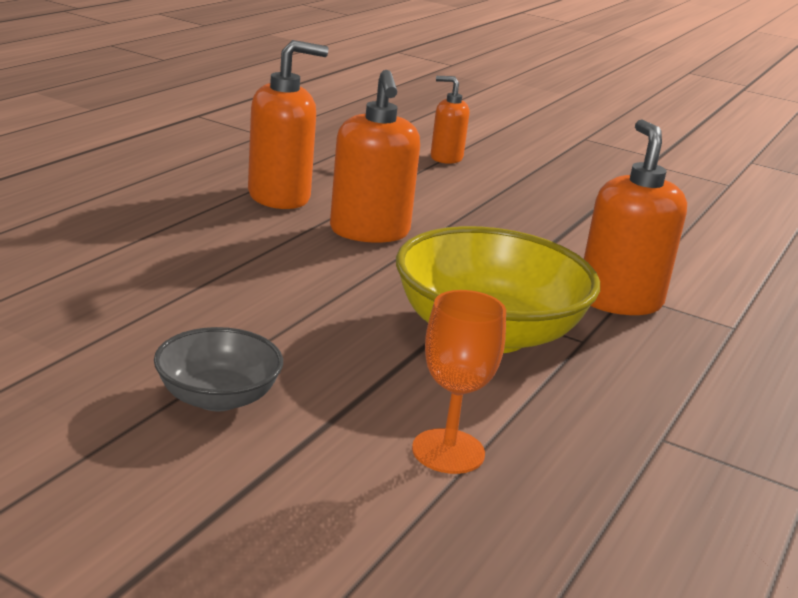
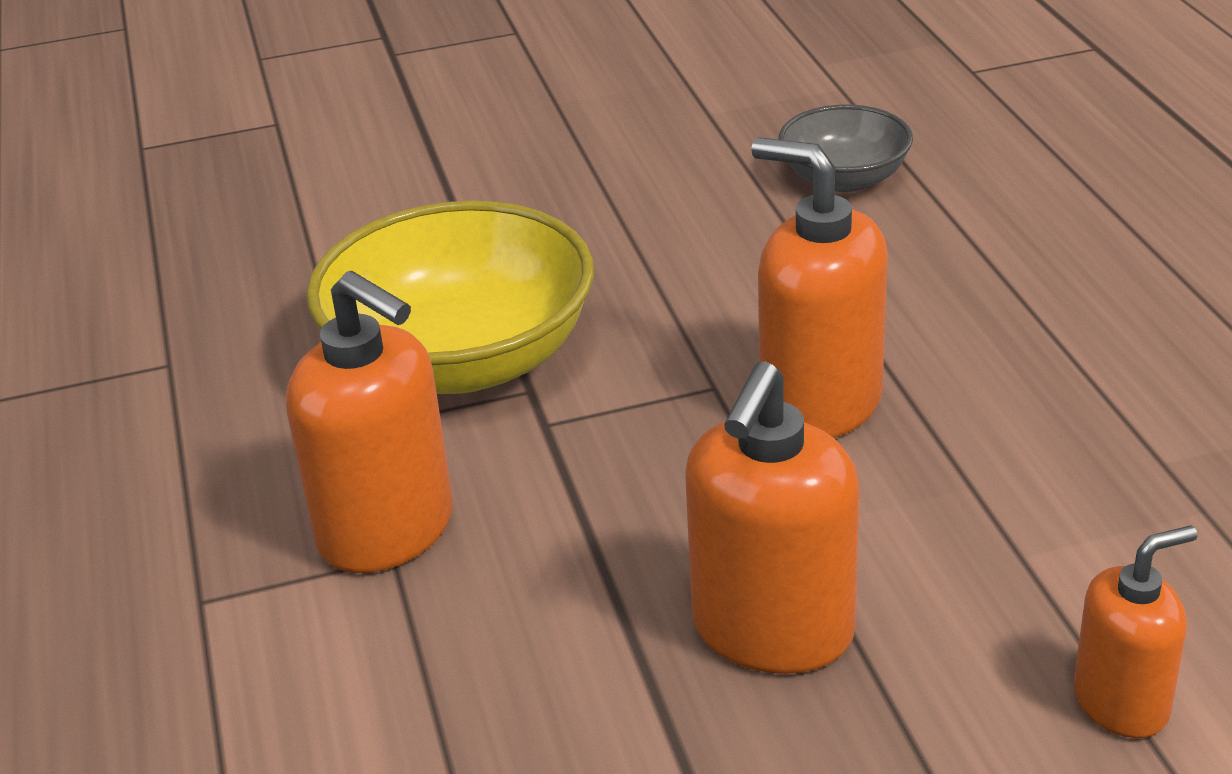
camera: 140 degrees right, 10 degrees up
grey bowl [154,327,283,411] -> grey bowl moved to [779,104,913,192]
orange soap dispenser [248,40,328,209] -> orange soap dispenser moved to [685,361,860,674]
orange goblet [412,290,506,474] -> none

